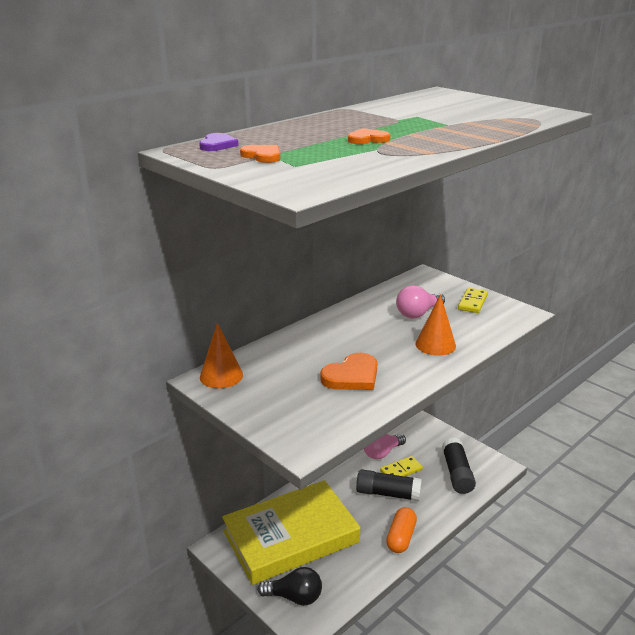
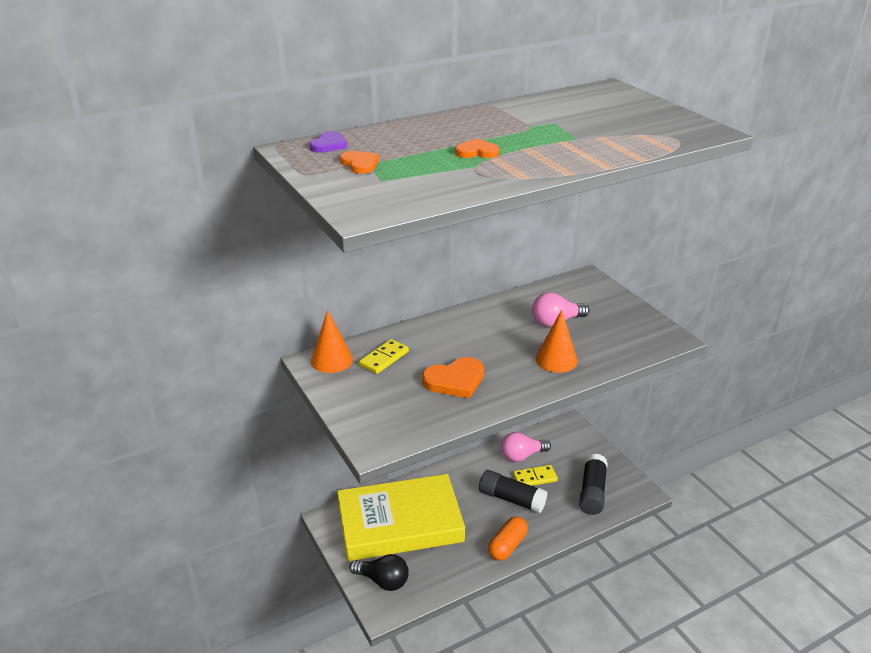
camera: 15 degrees right, 5 degrees up
yellow domino [458,288,488,313] -> yellow domino moved to [359,339,409,374]

